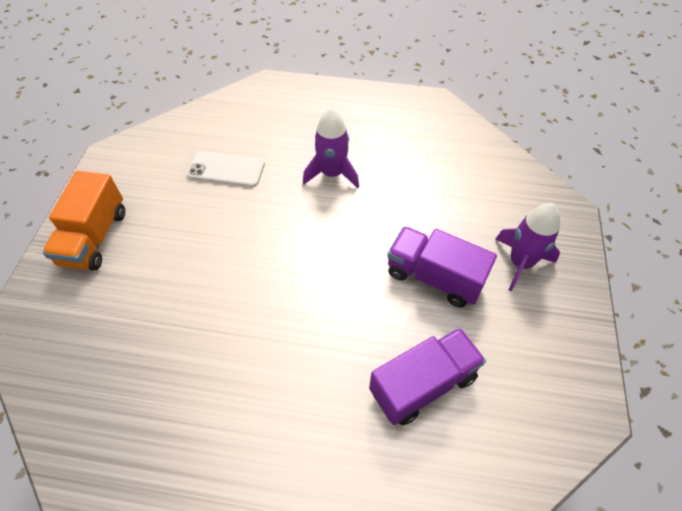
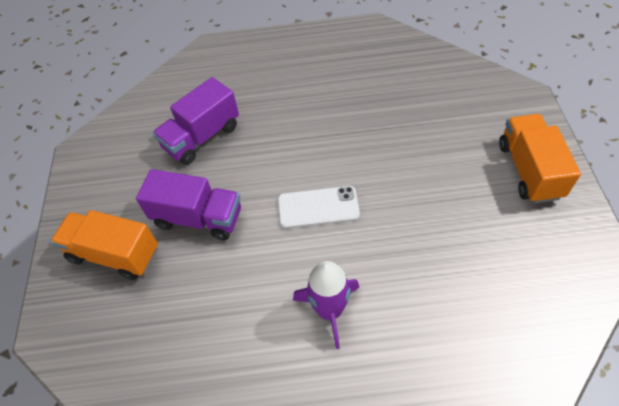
camera: 170 degrees right, 0 degrees up
white phone [187,151,265,187] -> white phone moved to [278,186,360,229]
purple rocket [496,203,560,291] -> orange truck [51,210,158,280]

